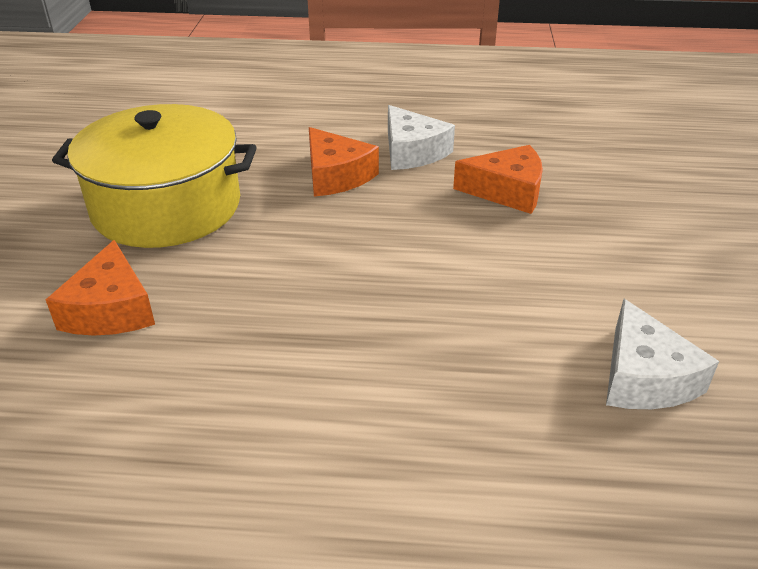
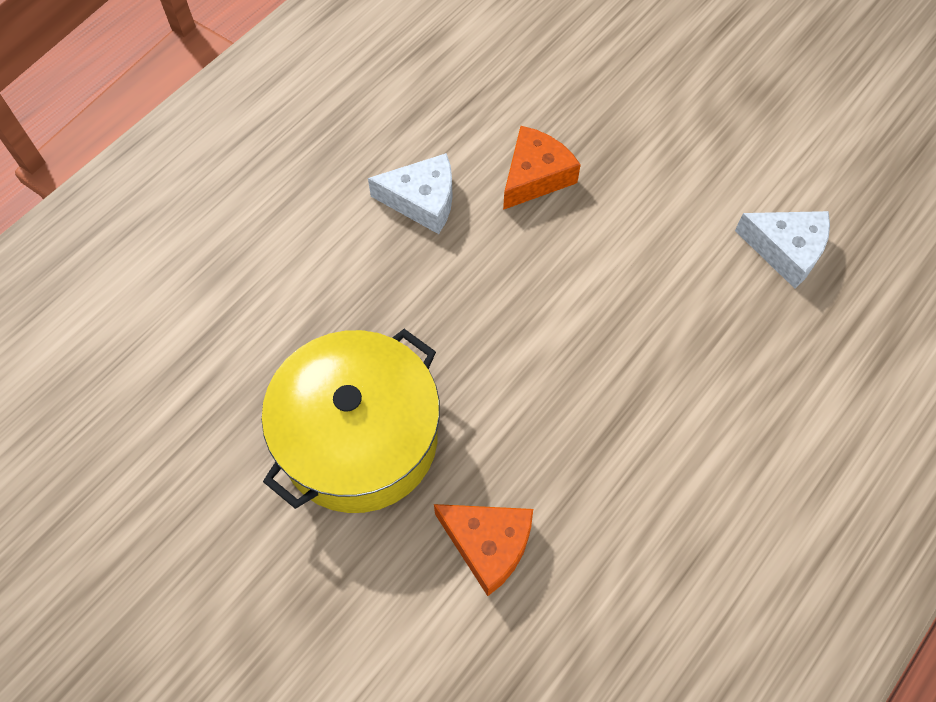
camera: 55 degrees left, 25 degrees up
orange cheese [309,127,379,197] -> none

